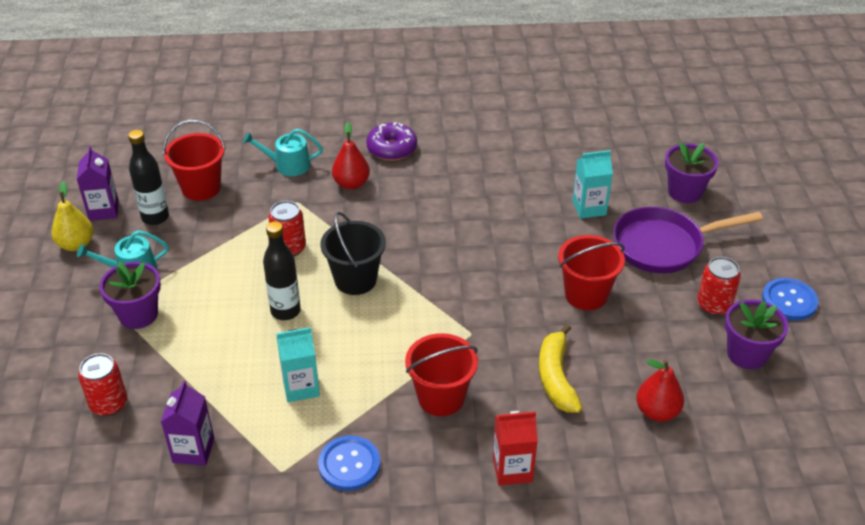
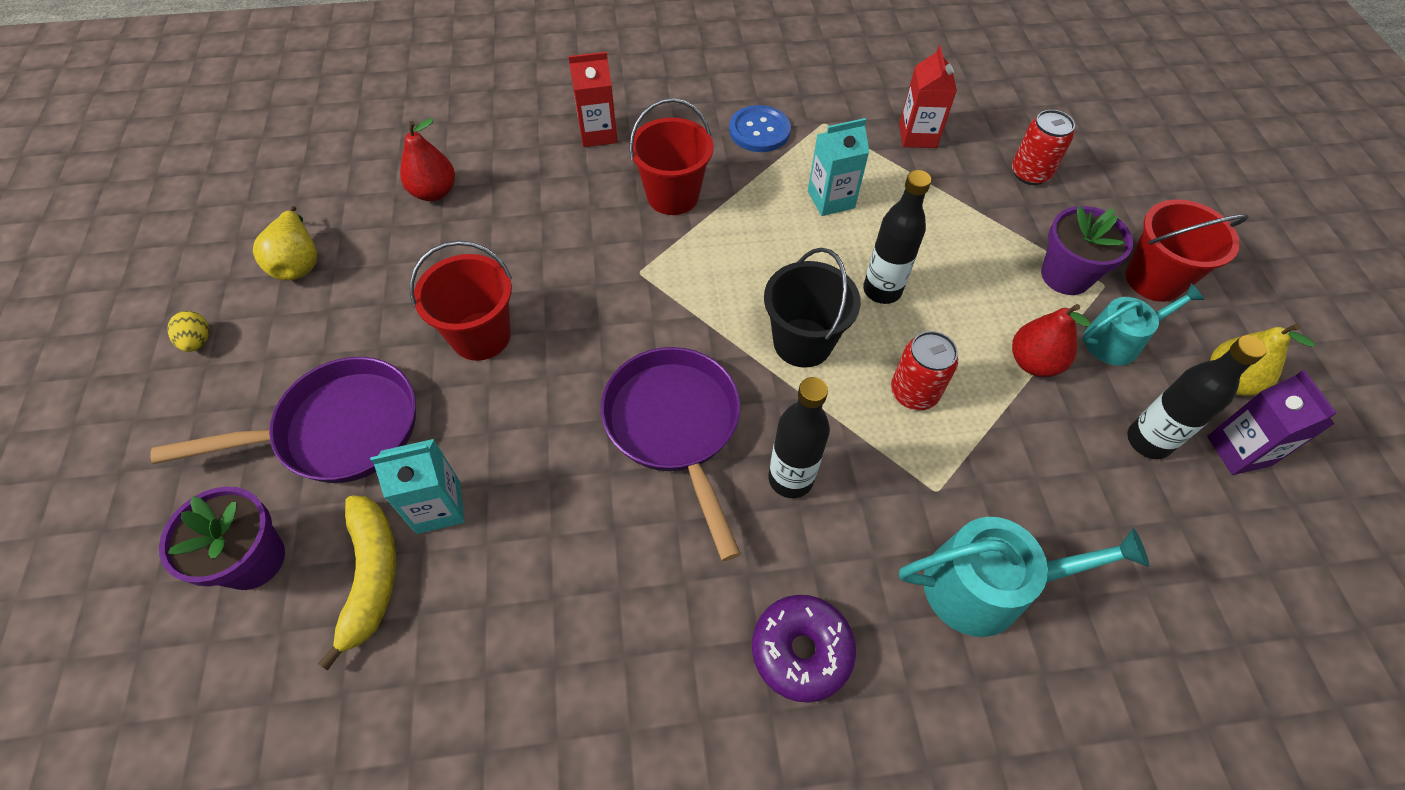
camera: 175 degrees right, 15 degrees up
purple carton [161,381,214,466] -> red carton [899,46,957,148]
red bucket [163,120,226,201] -> red bucket moved to [1125,200,1249,302]
turquoise watering can [243,128,323,176] -> turquoise watering can [899,517,1149,637], size x1.51
red pear [332,122,370,190] -> red pear moved to [1012,304,1091,377]
yellow banana [539,324,582,413] -> yellow banana moved to [318,495,396,670]
red can [697,257,741,316] -> none
purple flower pot [725,299,789,369] -> yellow pear [253,206,317,280]
blue button [762,278,819,321] -> yellow egg [167,311,209,352]
none -> purple pan [601,347,741,561]
none -> black bottle [768,377,830,498]

